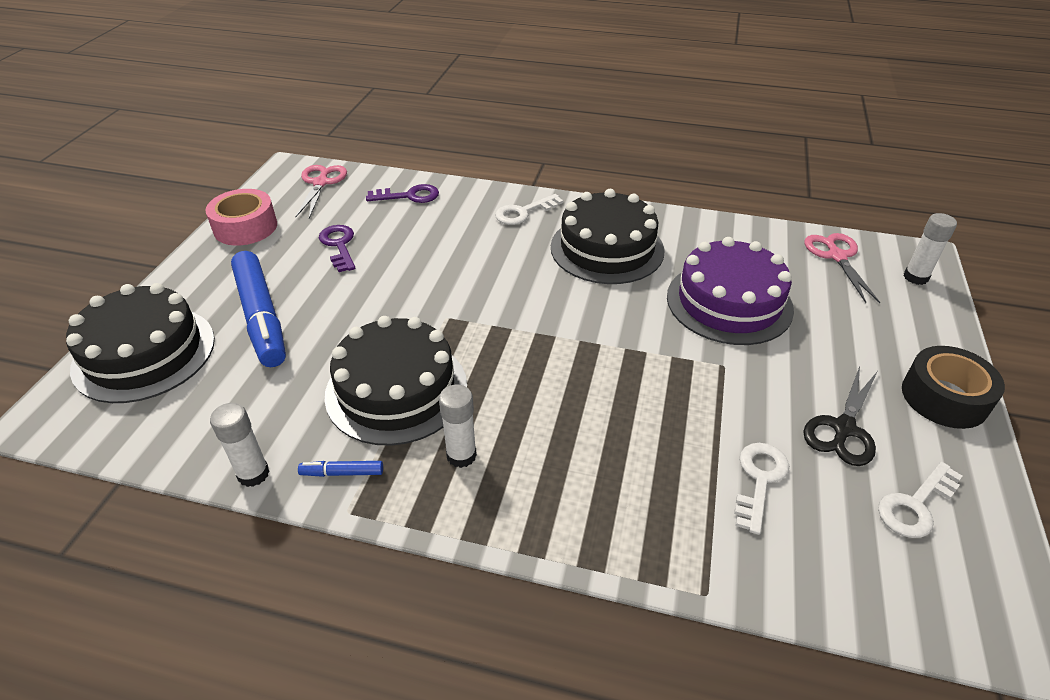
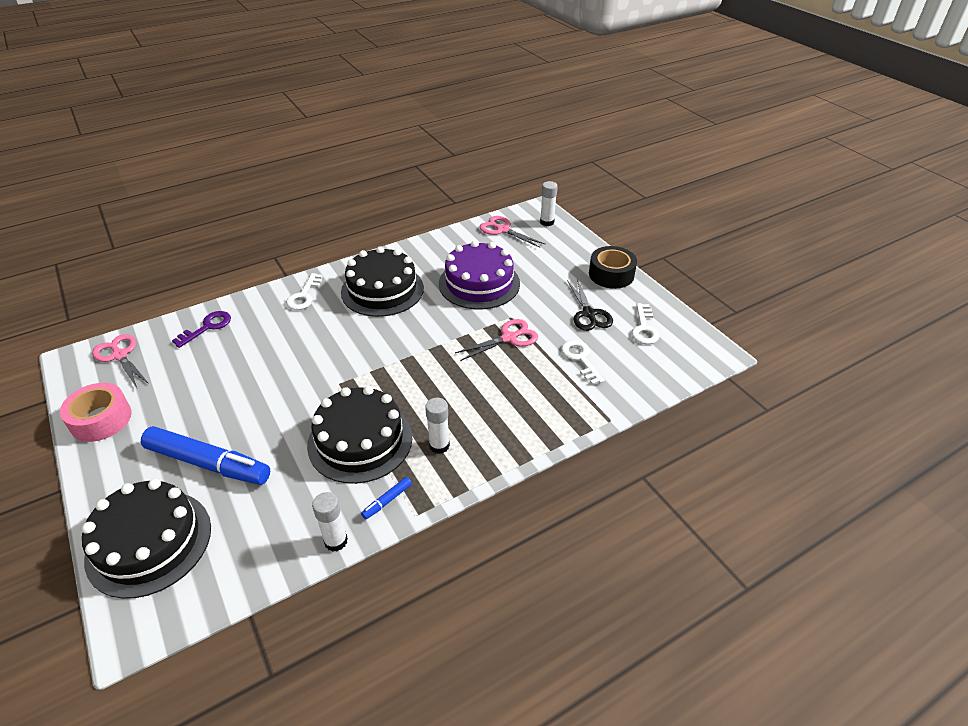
camera: 45 degrees left, 0 degrees up
purple key [319,225,355,272] -> none
none -> pink scissors [455,319,538,361]

